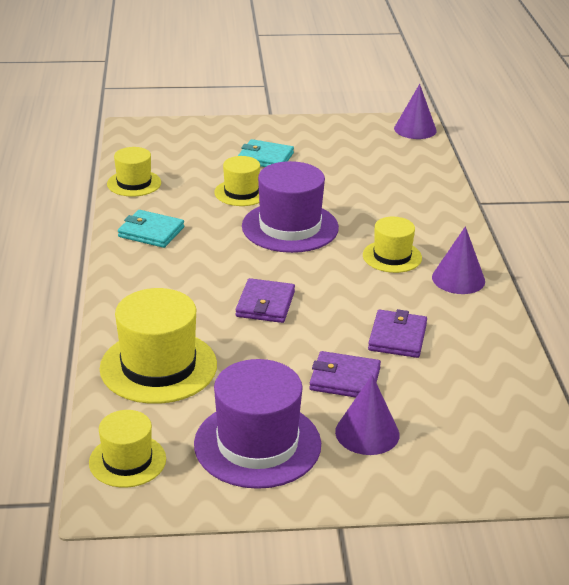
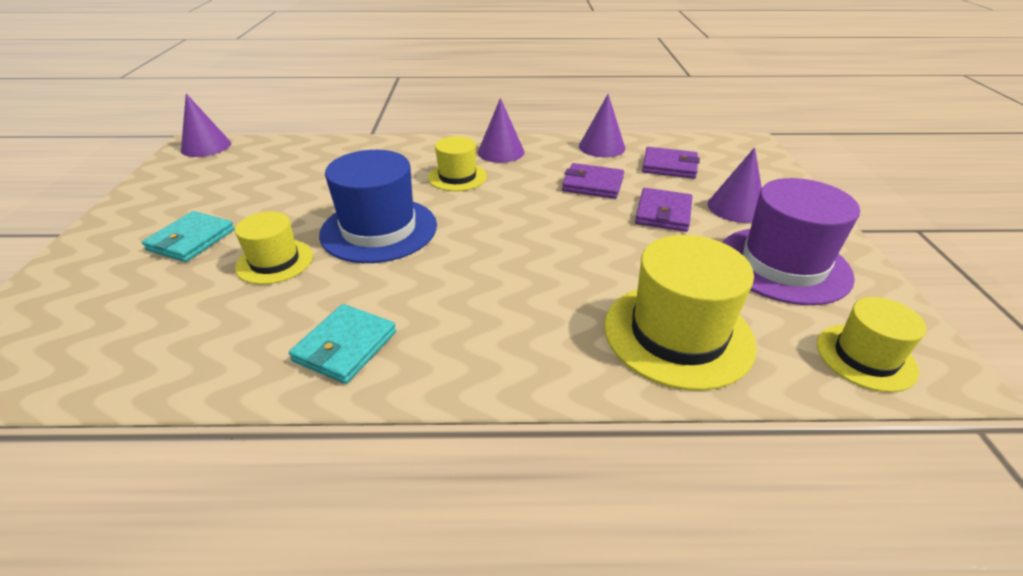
camera: 85 degrees left, 5 degrees up
yellow hat [107,147,161,197] -> none
purple wallet [235,278,295,323] -> purple wallet moved to [642,147,700,179]
purple hat [242,161,339,253] -> blue hat [319,150,437,263]
none -> purple cone [579,94,625,157]

